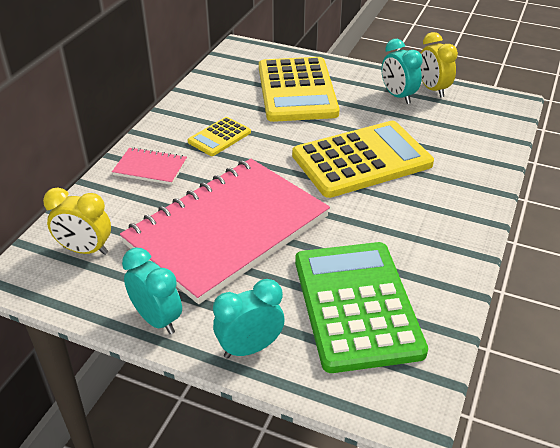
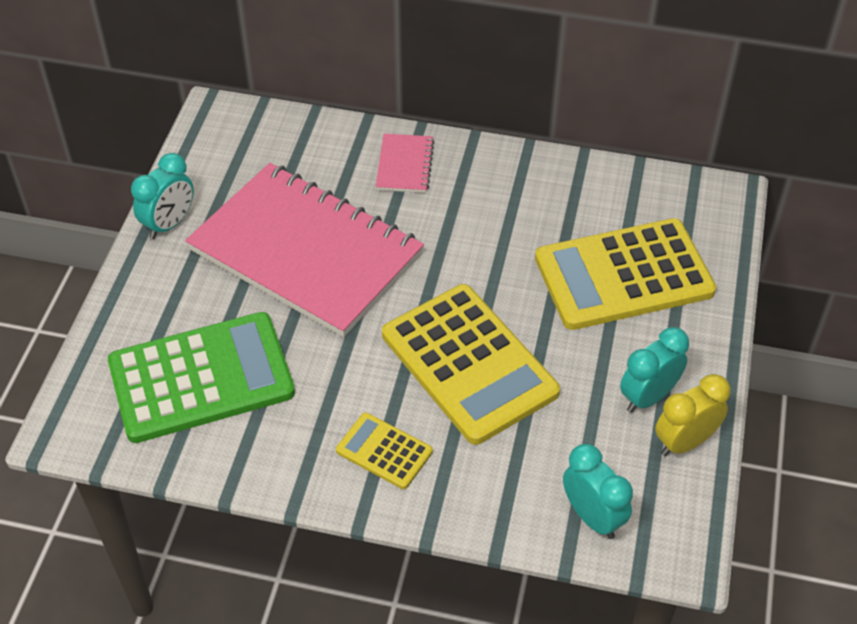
camera: 80 degrees right, 10 degrees up
yellow clock [43,187,111,255] -> none
yellow calculator [187,117,251,156] -> yellow calculator moved to [336,413,433,489]
turquoise clock [213,279,285,359] -> turquoise clock moved to [563,444,633,539]

